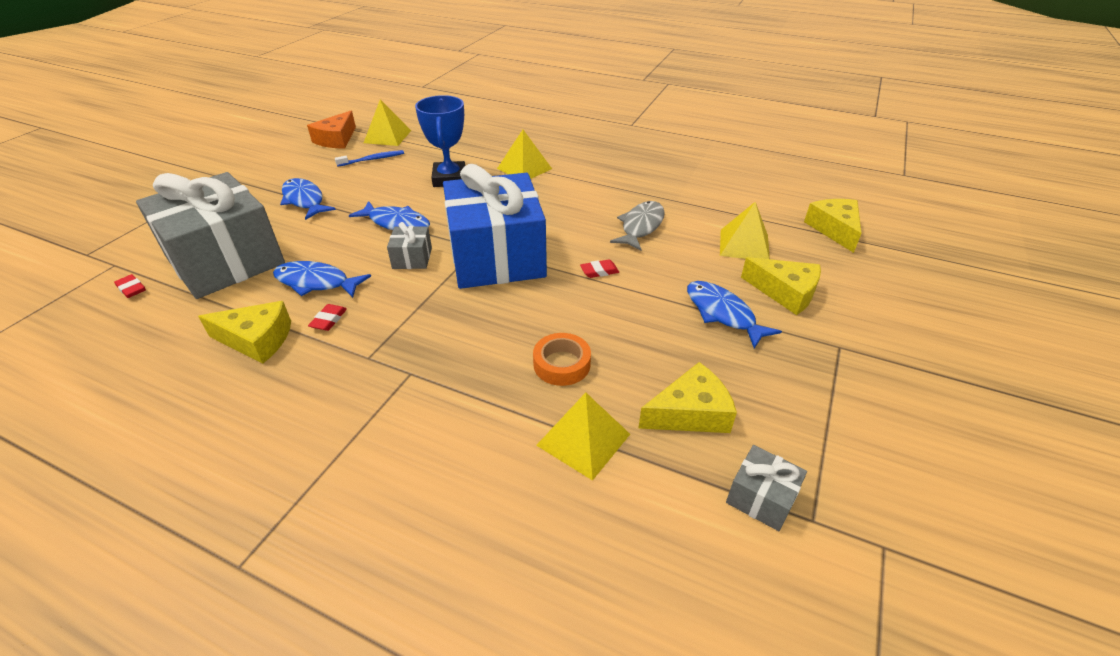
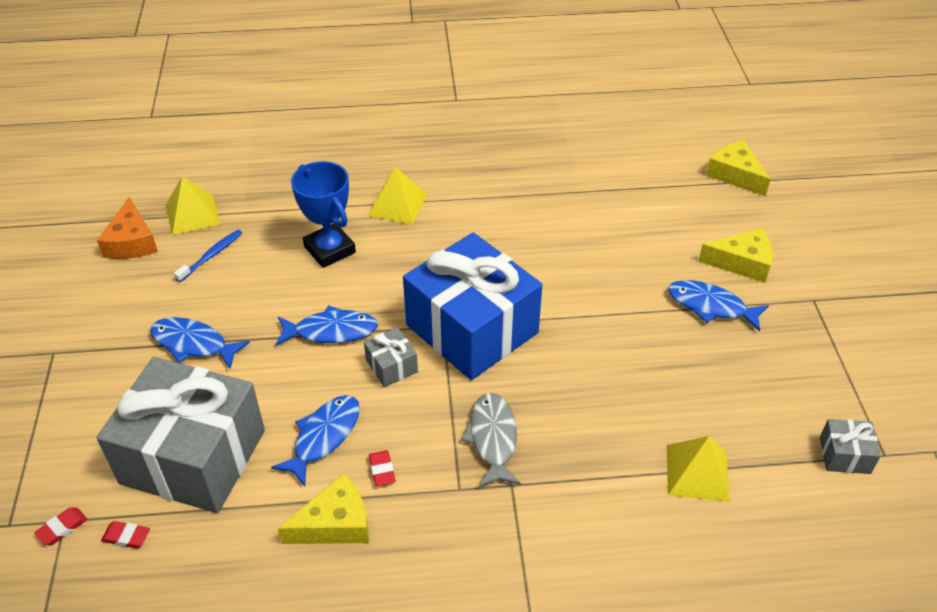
camera: 30 degrees left, 5 degrees up
blue fish [273,261,371,298] -> blue fish turned 135 degrees clockwise [271,395,360,486]
orange tape [533,333,591,386] -> none
red eraser [580,259,619,278] -> red eraser moved to [34,507,87,545]
grey fish [610,201,665,251] -> grey fish moved to [461,393,521,488]
yellow cheese [638,362,737,433] -> none
yellow pyramid [720,202,770,259] -> none

